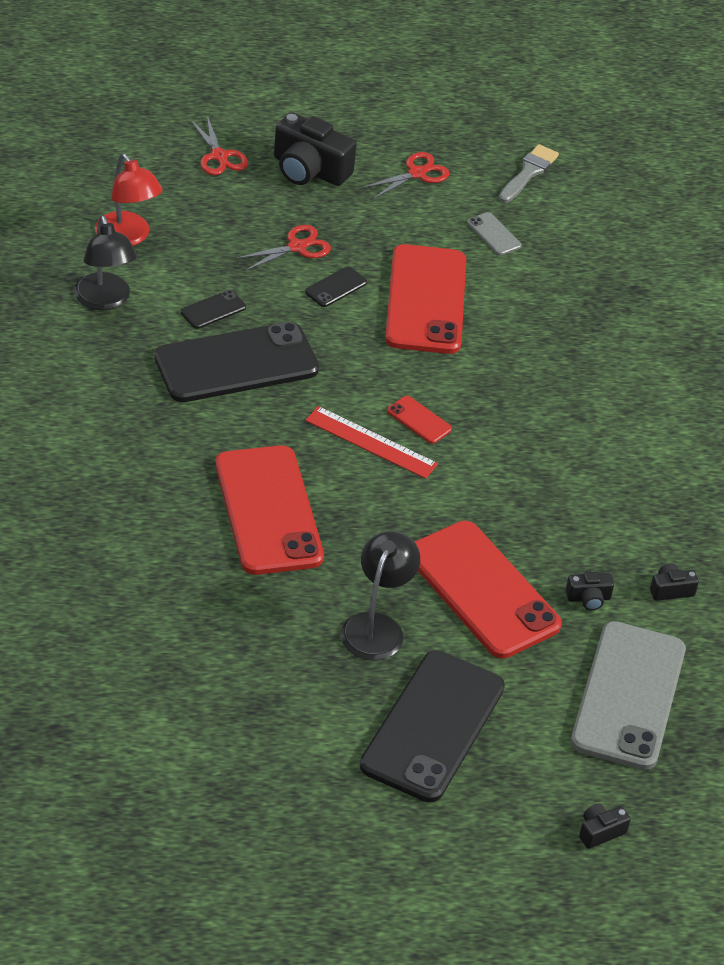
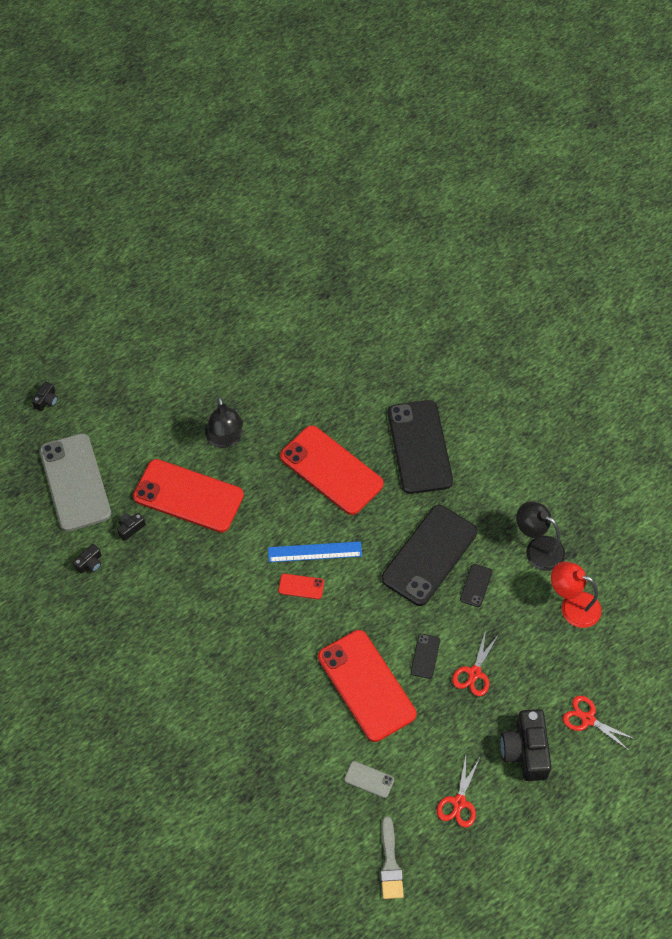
camera: 150 degrees right, 15 degrees up
black camera [274,112,357,186] -> black camera turned 90 degrees counterclockwise [501,709,552,781]
red ruler [305,406,438,479] -> blue ruler [268,541,362,562]
black phone [360,650,505,802] -> black phone moved to [388,400,453,494]

